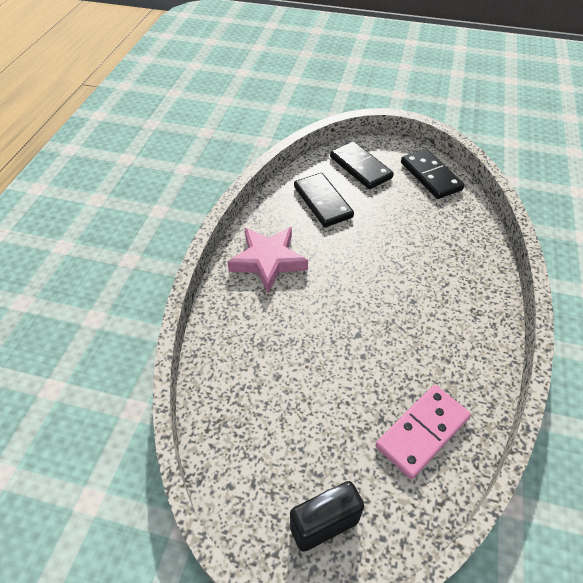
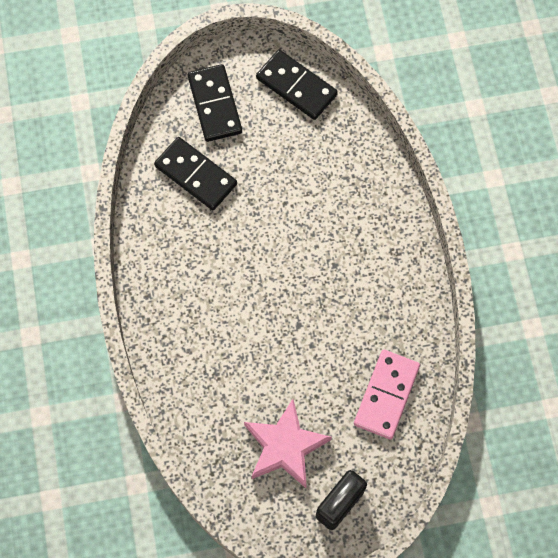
camera: 25 degrees left, 20 degrees up
pink star [227,227,308,293] -> pink star moved to [244,399,332,488]
black domino [330,141,394,189] -> black domino turned 45 degrees clockwise [188,64,242,142]

